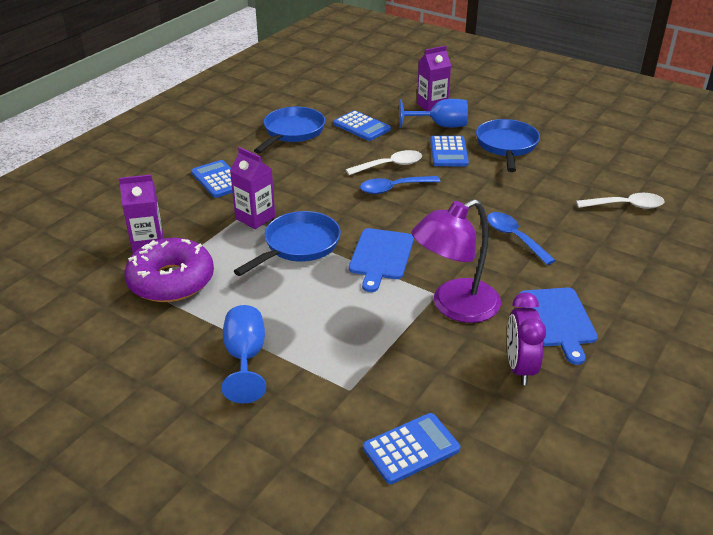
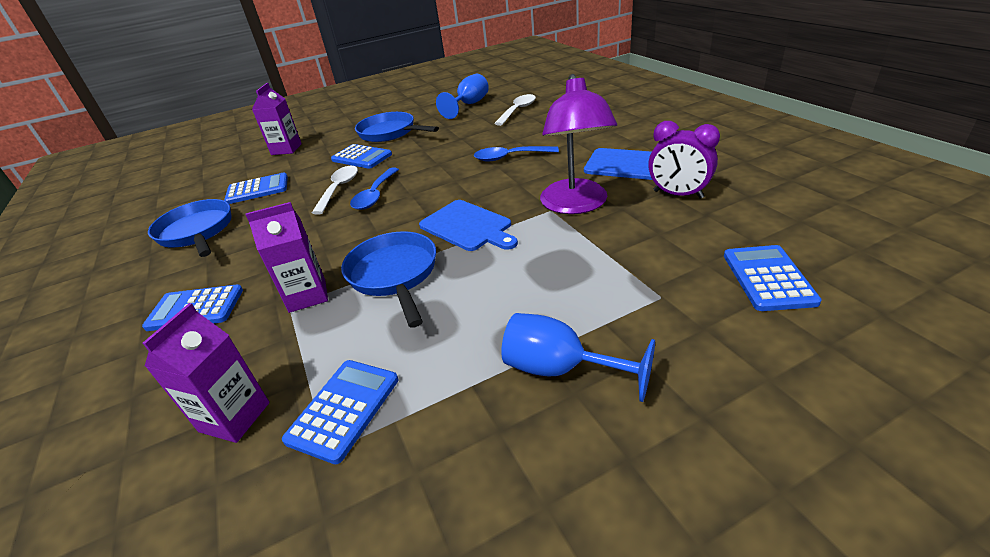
camera: 55 degrees left, 0 degrees up
purple donut [124,238,214,302] -> blue calculator [282,360,398,464]
blue goblet [399,99,468,128] -> blue goblet moved to [436,74,489,119]

